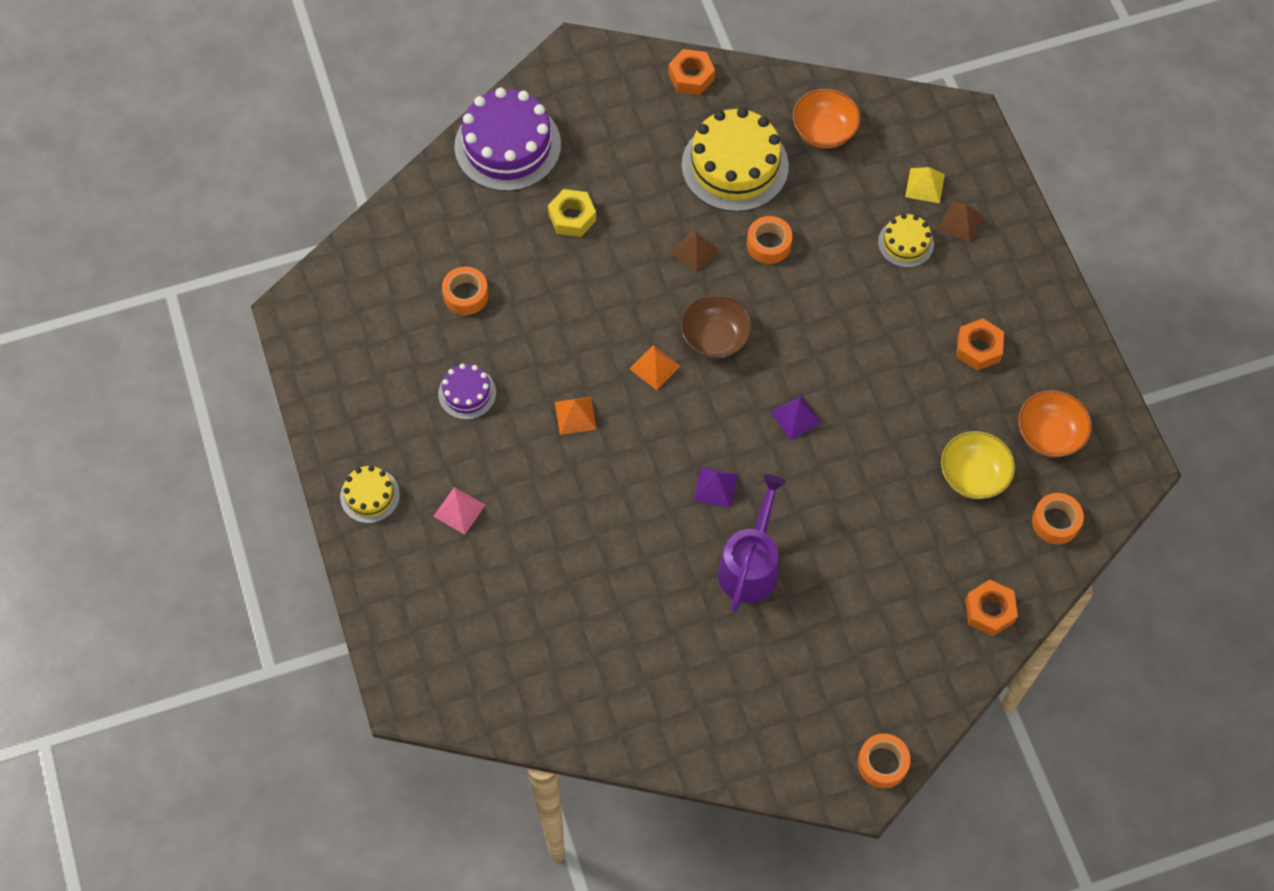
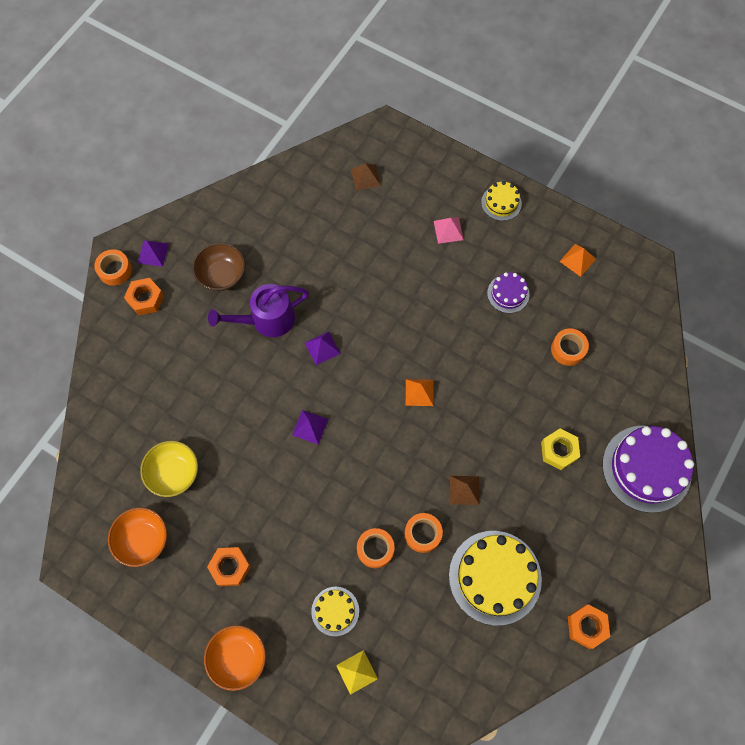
camera: 140 degrees right, 5 degrees up
orange pyramid [555,397,597,435] -> orange pyramid moved to [559,244,596,277]
brown bowl [680,294,752,359] -> brown bowl moved to [193,243,245,291]
purple watering can [718,474,786,612] -> purple watering can turned 90 degrees clockwise [208,284,309,337]
orange bowl [793,89,860,148] -> orange bowl moved to [204,625,266,691]
brown pyramid [938,202,984,242] -> brown pyramid moved to [351,164,381,191]
orange nut [965,579,1018,636] -> orange nut moved to [124,278,164,315]
orange tape [1032,493,1084,544] -> orange tape moved to [357,528,395,568]
none -> purple pyramid [138,240,169,267]

